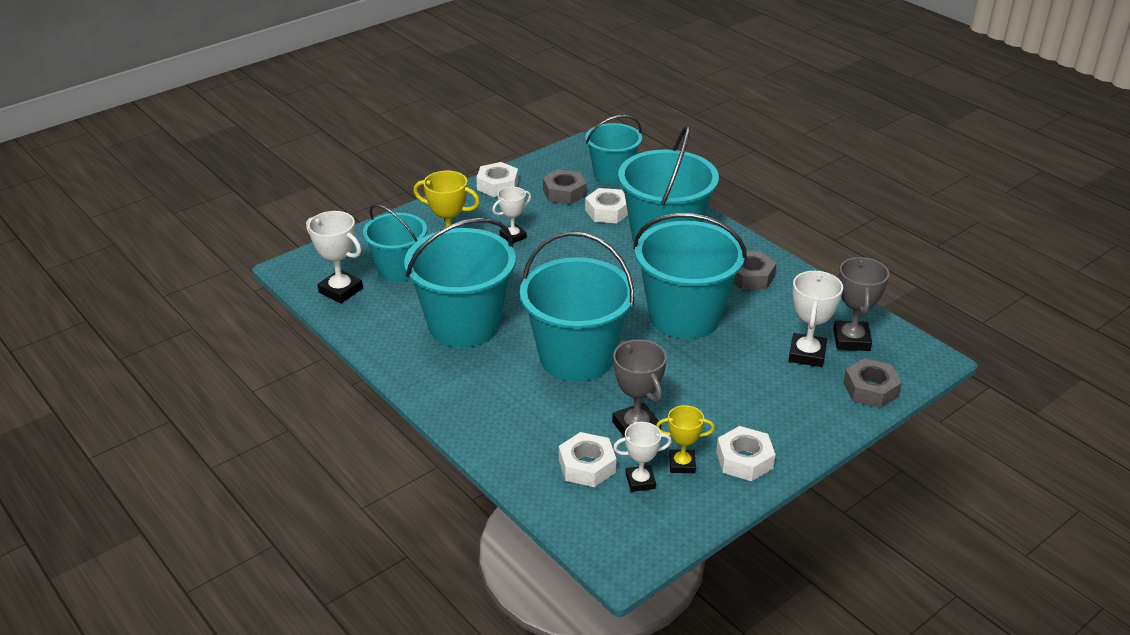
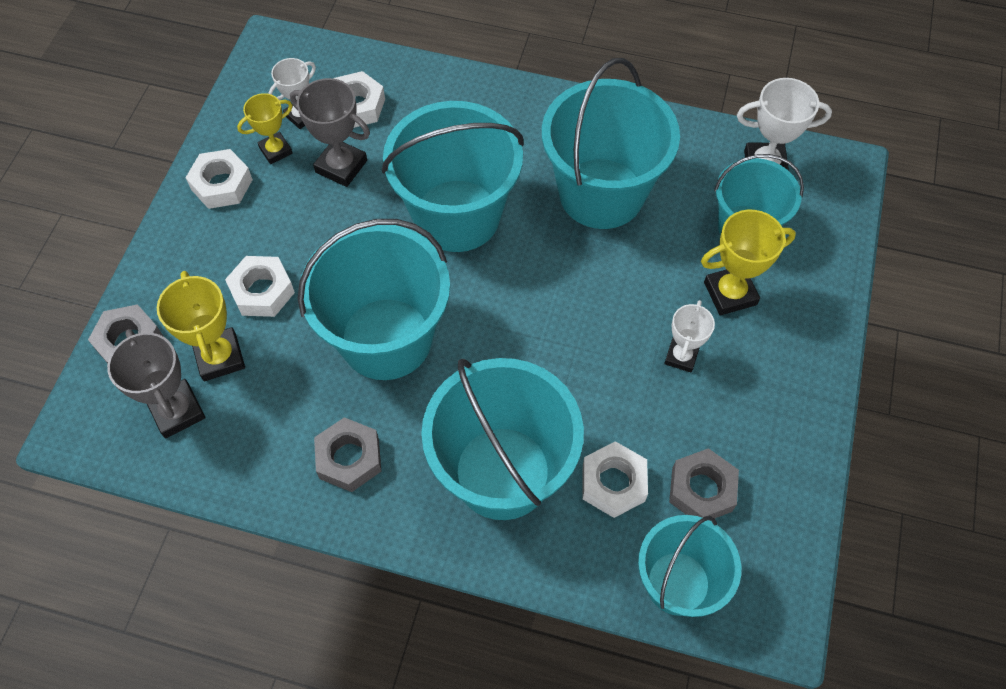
camera: 145 degrees right, 25 degrees up
white nut [476,162,519,197] -> white nut moved to [225,256,295,317]
white trophy [788,271,843,367] -> yellow trophy [157,271,245,381]

